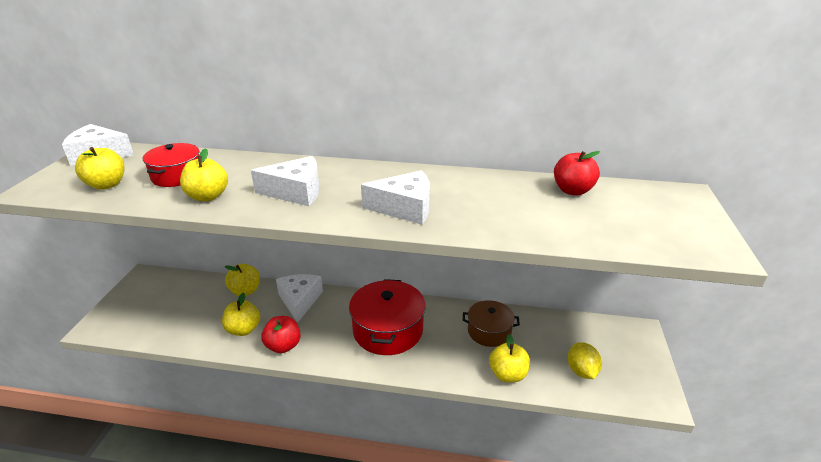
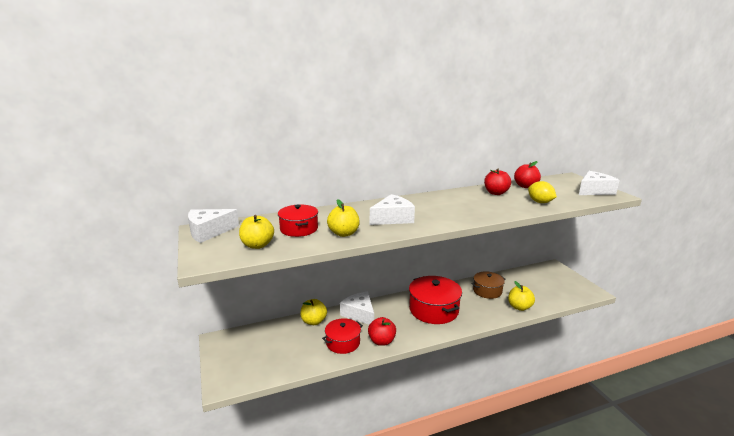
camera: 30 degrees left, 10 degrees down
yellow apple [222,292,260,336] -> red pot [322,318,363,354]
white cheese [361,170,430,225] -> white cheese moved to [579,171,620,195]
yellow lemon [568,342,602,379] -> yellow lemon moved to [528,181,557,203]
none -> red apple [484,169,511,195]

